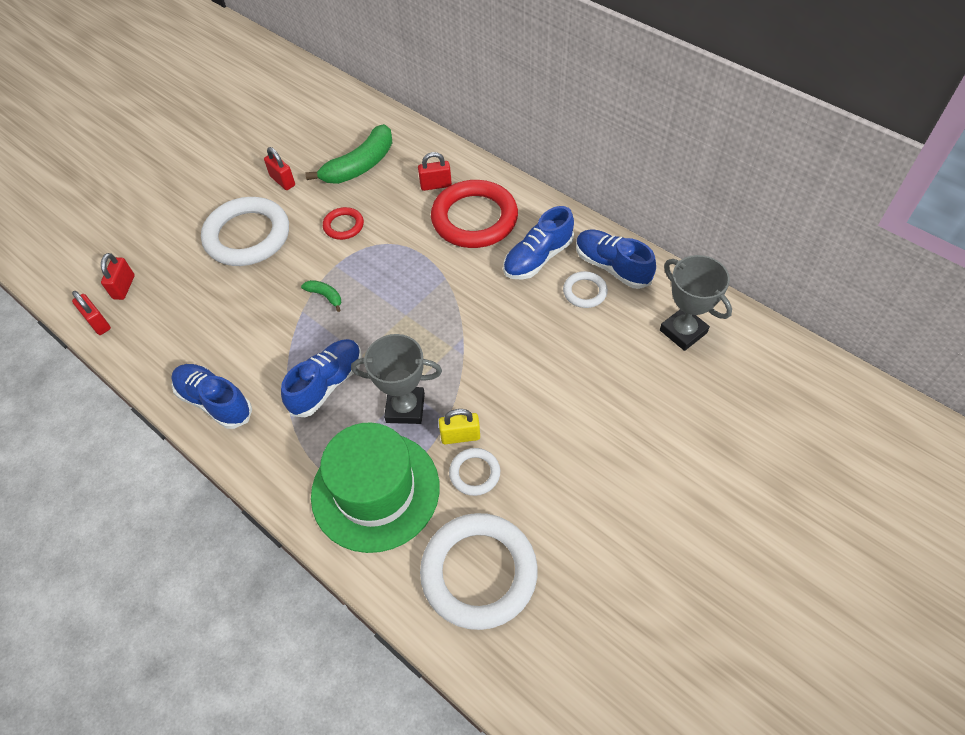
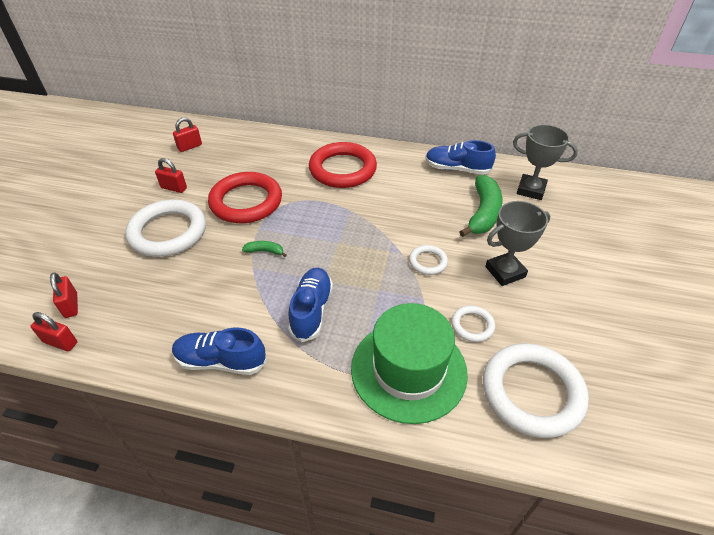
camera: 30 degrees left, 10 degrees down
green banana [305,124,392,184] -> green banana moved to [459,175,502,237]
red ring [323,207,364,240] -> red ring [208,172,282,223], size x2.11
grey trophy [351,334,442,424] -> grey trophy moved to [485,201,550,286]
red padlock [418,152,452,191] -> red padlock moved to [173,117,202,152]
yellow padlock [439,409,480,444] -> none
blue shoe [503,206,574,279] -> none
white ring [563,271,608,308] -> white ring moved to [409,245,448,275]

